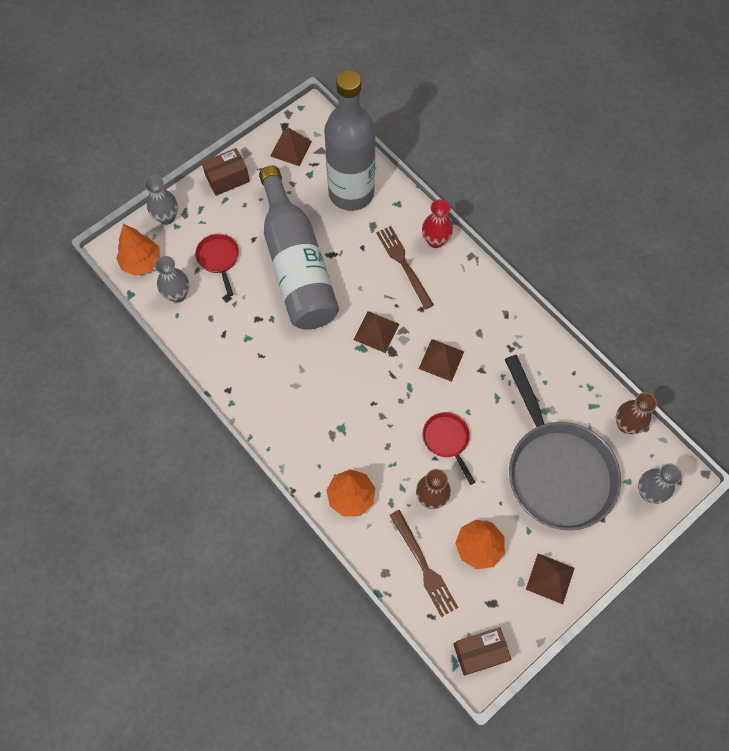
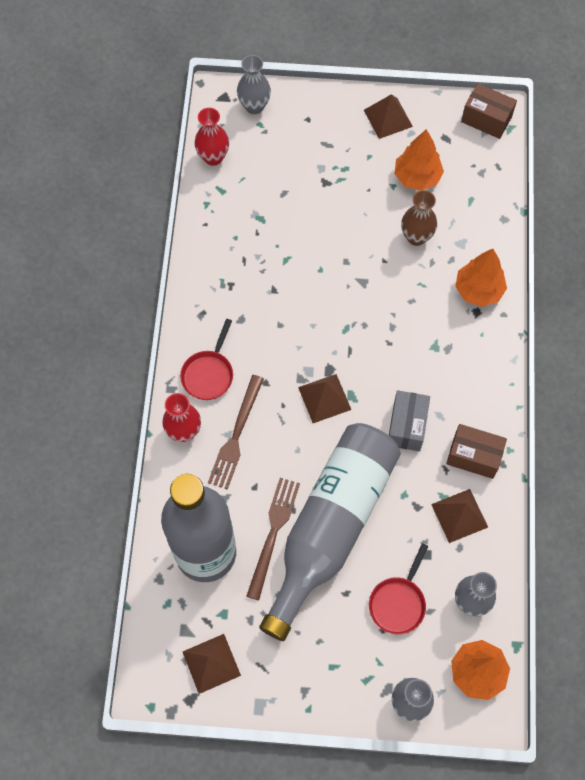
camera: 135 degrees left, 0 degrees up
brown box [202,148,250,196] -> brown box moved to [446,424,507,479]
brown fork [390,510,458,617] -> brown fork moved to [246,478,300,600]
brown pyramid [419,339,464,382] -> brown pyramid moved to [431,489,488,543]
red pan [423,412,475,485] -> red pan moved to [180,319,233,400]
grey pan [504,355,621,531] -> none
brown vase [616,392,657,434] -> red vase [194,108,229,166]
none -> grey box [389,390,430,451]

